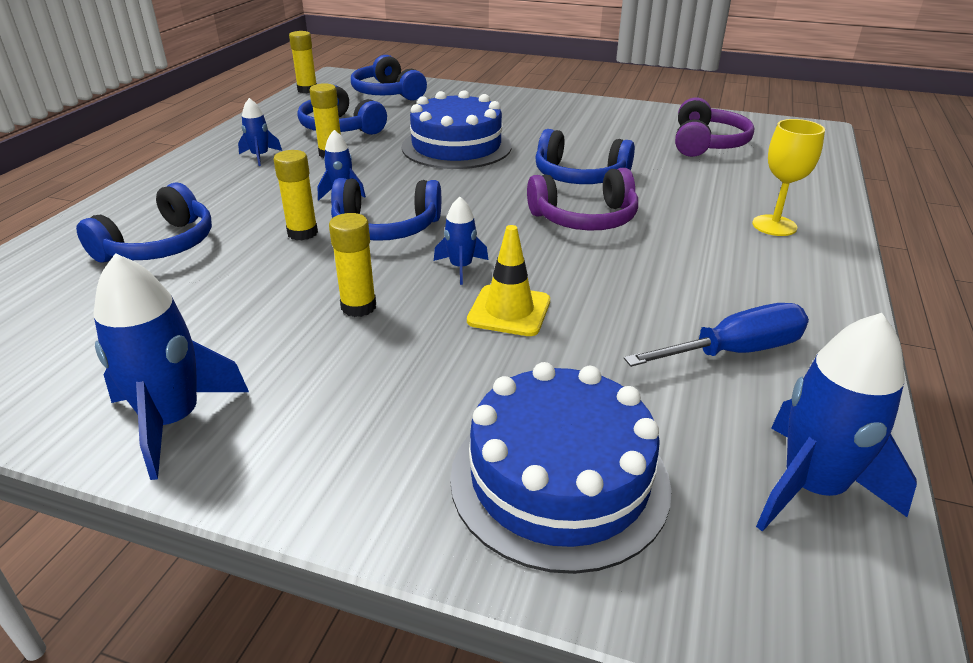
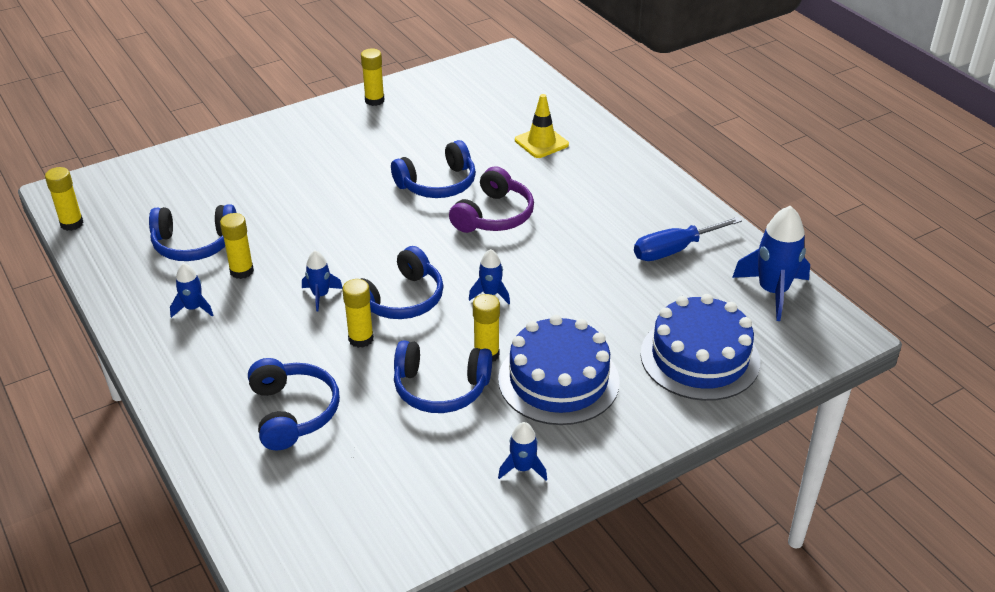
camera: 50 degrees left, 5 degrees up
blue rocket [94,253,249,480] -> blue rocket [498,422,547,480], size x0.54
blue headphones [351,55,427,101] -> blue headphones moved to [394,340,492,413]
blue cake [402,90,511,169] -> blue cake moved to [498,315,620,425]
yellow traffic cone [467,225,550,336] -> yellow traffic cone moved to [515,94,569,158]
blue screwdriver [624,303,809,367] -> blue screwdriver turned 135 degrees counterclockwise [634,217,742,261]
purple headphones [675,97,754,157] -> none
yellow goblet [752,119,825,236] -> none
none -> yellow glue stick [361,48,384,106]

